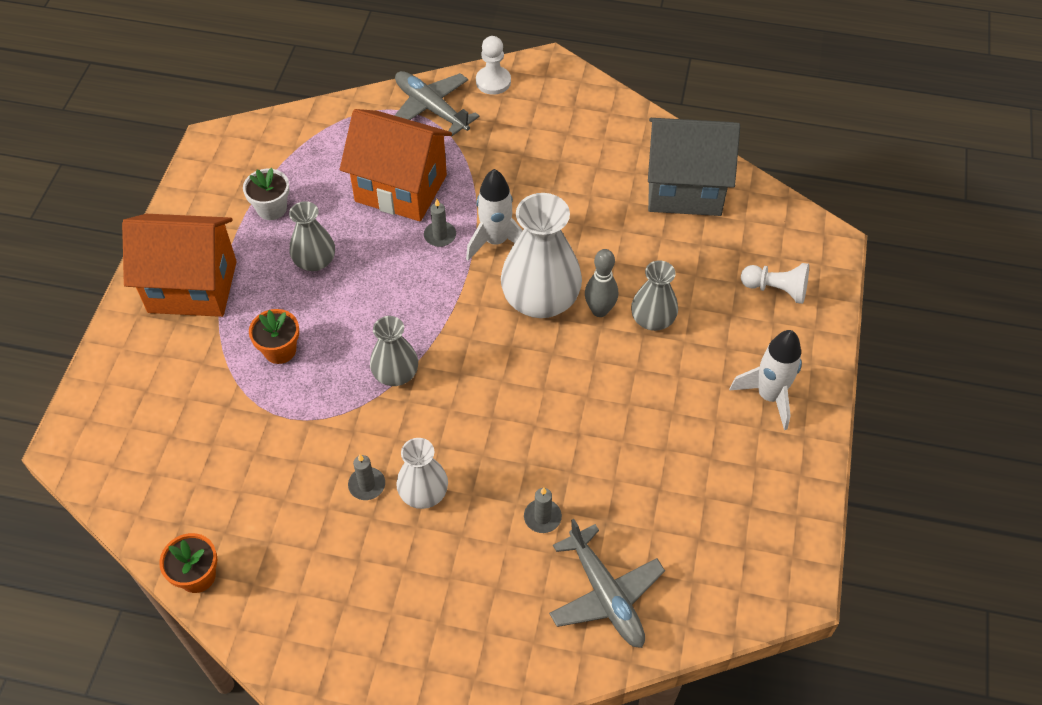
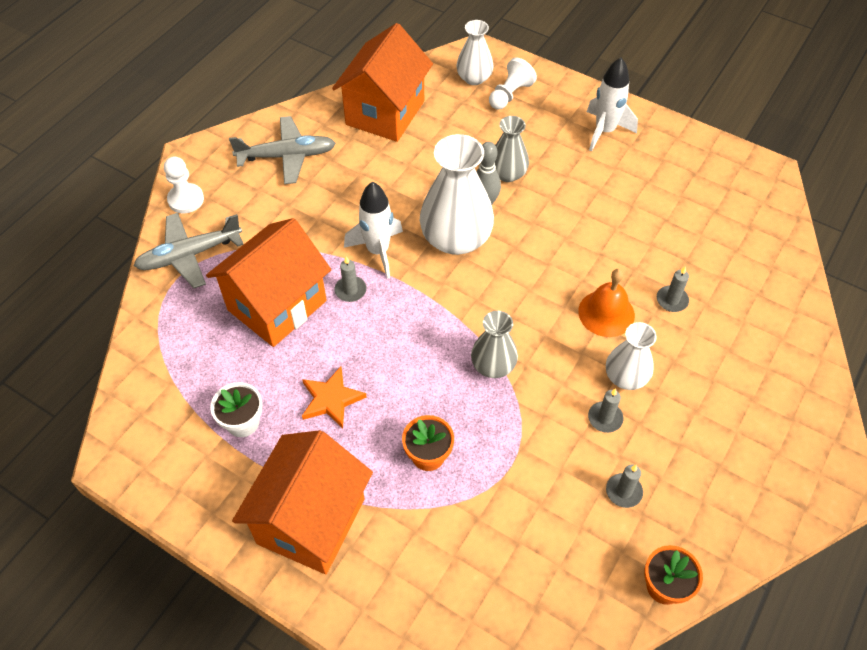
camera: 70 degrees left, 0 degrees up
grey vase [289,201,335,271] -> orange star [302,367,367,428]
grey plane [549,519,665,648] -> grey plane moved to [229,116,336,184]
grey house [648,118,740,216] -> orange house [332,23,433,142]
none -> white vase [456,20,494,85]
none -> orange bell [578,269,635,337]
none -> grey candle [606,464,643,508]

